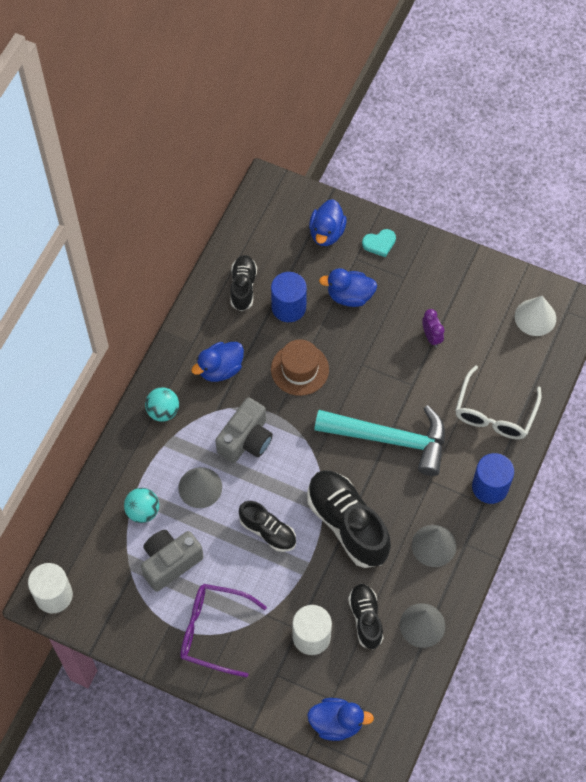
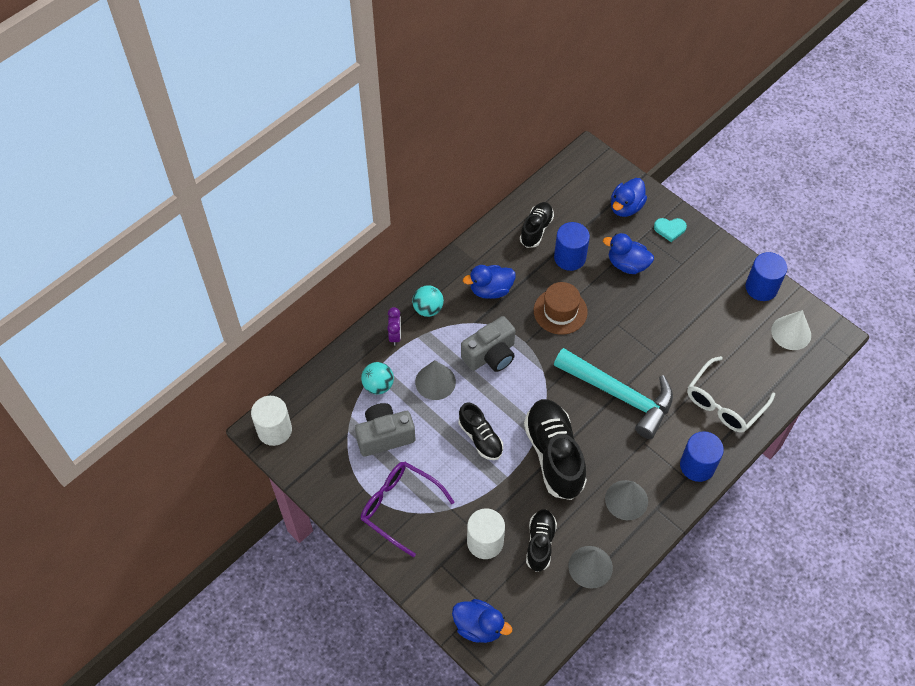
camera: 20 degrees right, 5 degrees down
purple clock [422,309,444,347] -> purple clock moved to [387,307,401,346]
none -> blue cylinder [745,252,787,301]

